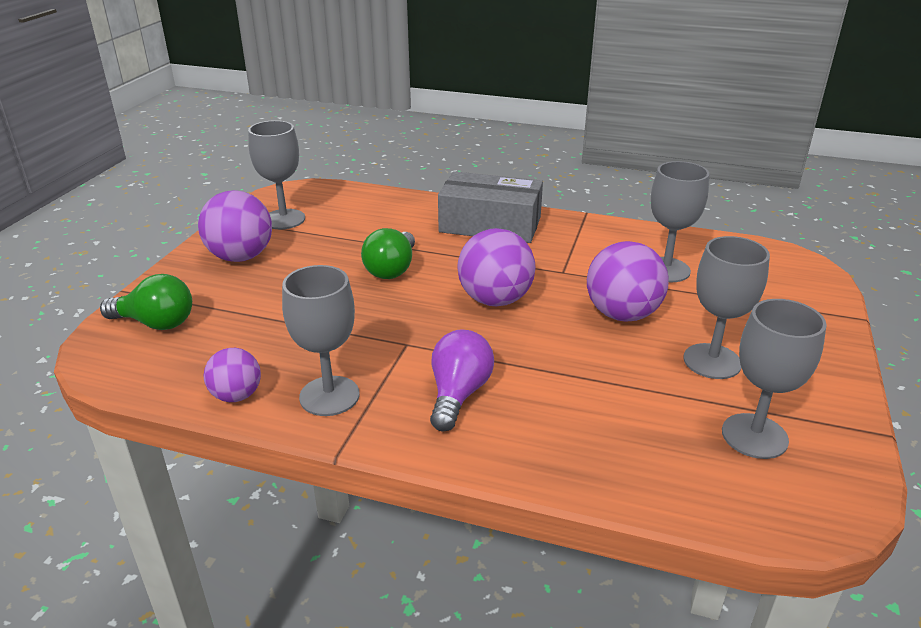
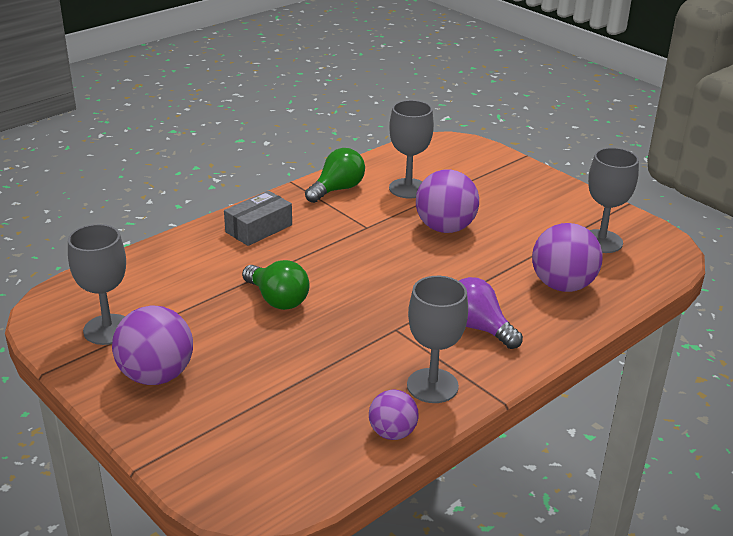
camera: 60 degrees left, 0 degrees up
green light bulb [100,274,192,330] -> green light bulb moved to [305,148,365,203]
grey box [438,171,543,243] -> grey box [224,191,292,246], size x0.64
purple ball [457,228,535,306] -> purple ball moved to [532,223,603,292]
grey goblet [683,236,770,379] -> none

